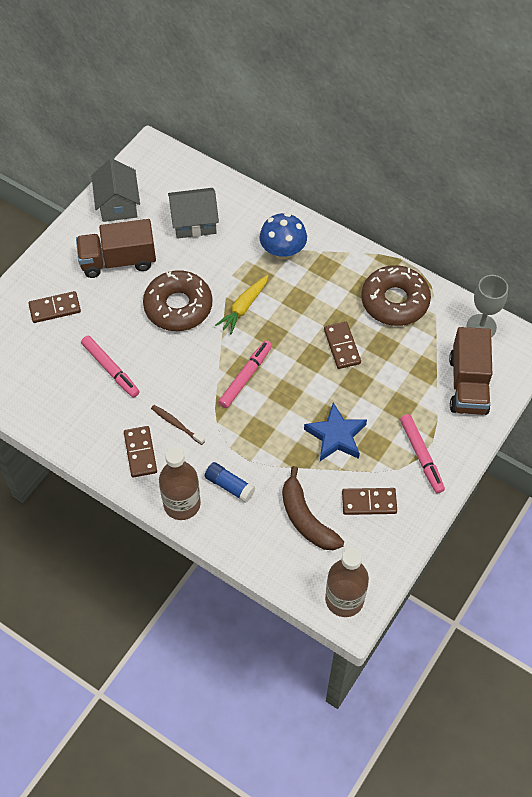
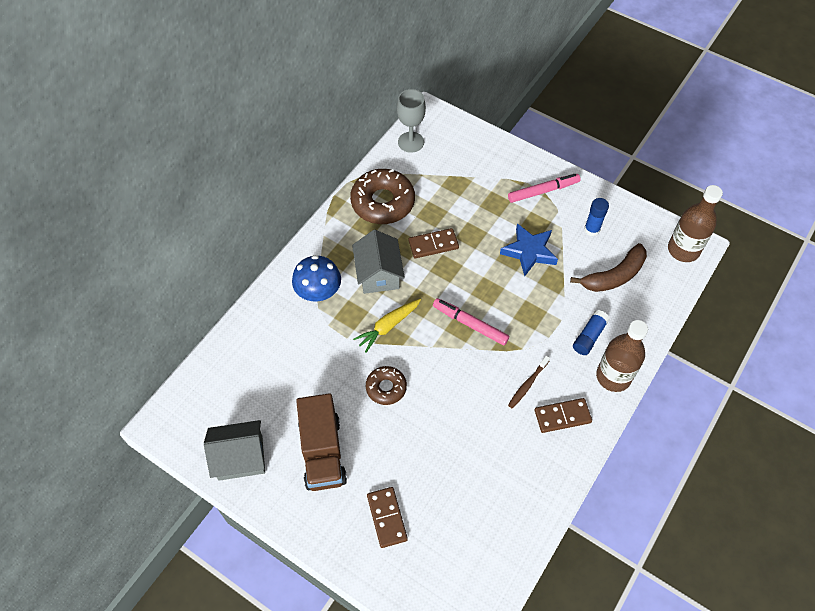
camera: 90 degrees left, 0 degrees up
pink marker [81,336,140,398] -> none
brown donut [143,270,212,331] -> brown donut [366,366,407,405], size x0.56
grey house [168,188,219,239] -> grey house moved to [352,230,405,294]
yellow carrot [215,275,268,334] -> yellow carrot turned 105 degrees clockwise [353,299,421,353]
brown domino [342,488,397,515] -> blue glue stick [584,198,609,237]
brown truck [449,327,492,415] -> none

